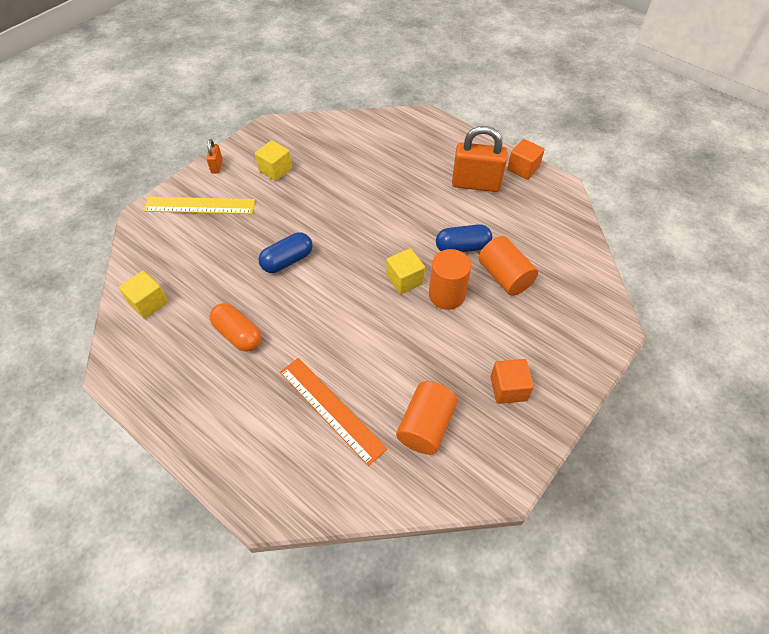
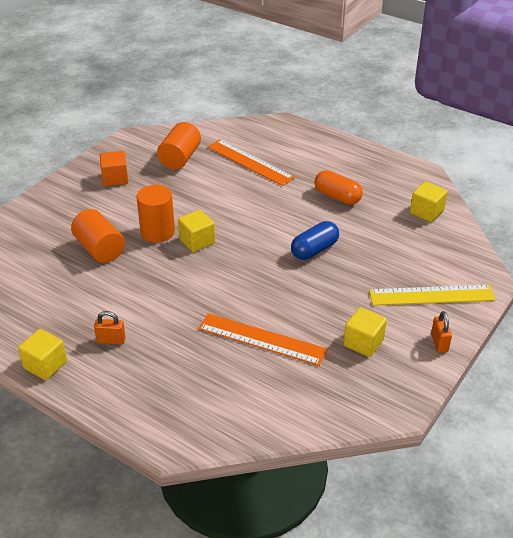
camera: 175 degrees right, 15 degrees down
blue capsule [436,224,492,252] -> none
orange padlock [452,126,507,192] -> orange padlock [94,311,126,345], size x0.47
orange cube [507,139,545,180] -> yellow cube [18,329,67,380]
none -> orange ruler [198,313,328,366]

